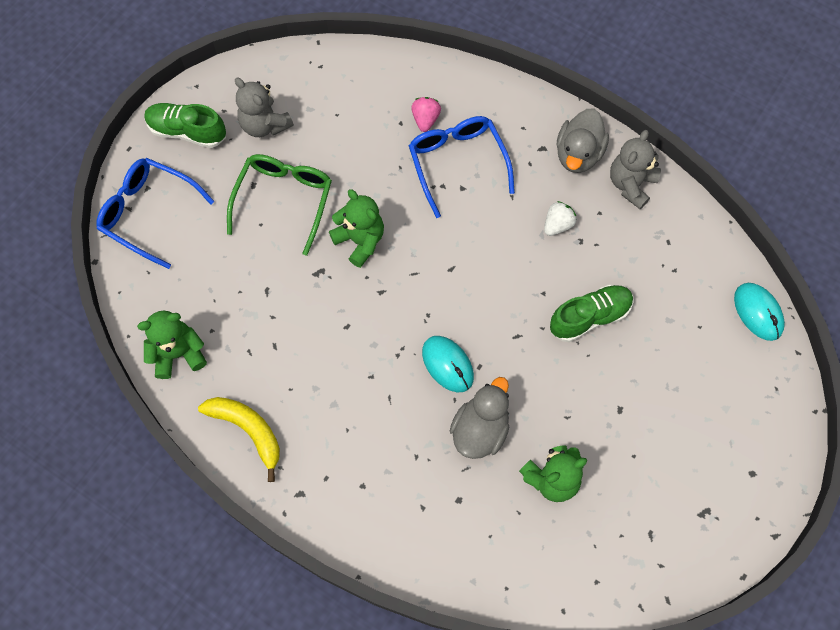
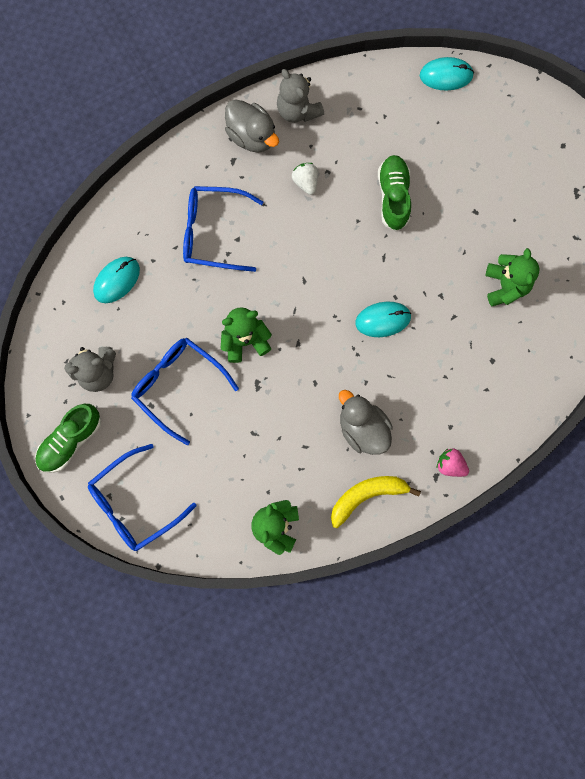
camera: 65 degrees left, 10 degrees up
green glasses [227,154,332,256] -> blue glasses [131,338,239,445]
pink strawberry [411,97,441,132] -> pink strawberry moved to [437,449,469,477]
grey duck [450,377,509,459] -> grey duck moved to [339,390,393,455]
none -> turquoise mouse [93,257,140,303]

